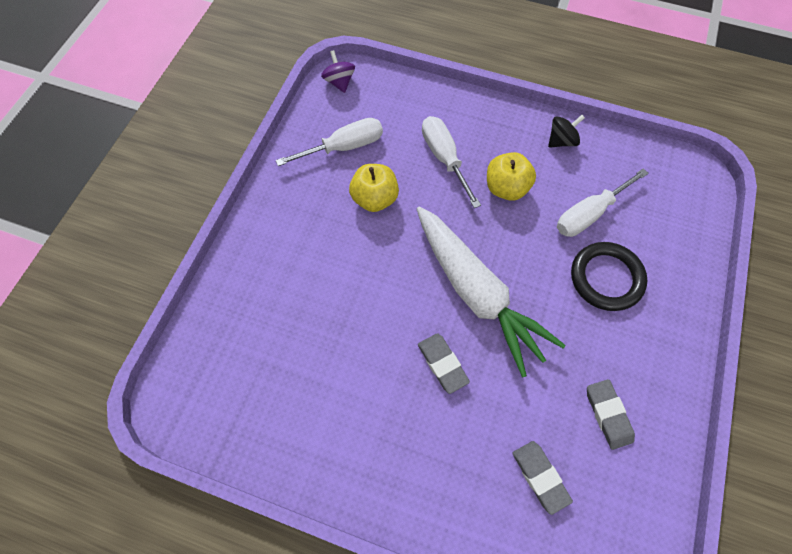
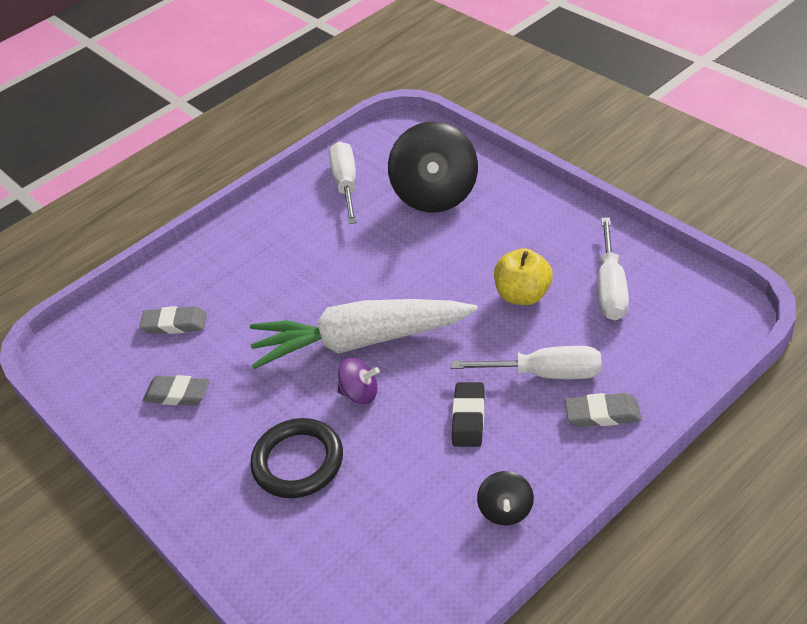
camera: 125 degrees right, 20 degrees down
purple spinning top [321,50,355,93] -> purple spinning top moved to [337,358,380,404]
grey eraser [418,333,470,394] -> grey eraser moved to [565,393,642,427]
yellow apple [487,152,536,201] -> black eraser [452,382,485,447]
white screwdriver [557,168,649,237] -> white screwdriver moved to [329,142,357,224]
none -> black spinning top [388,122,478,213]

